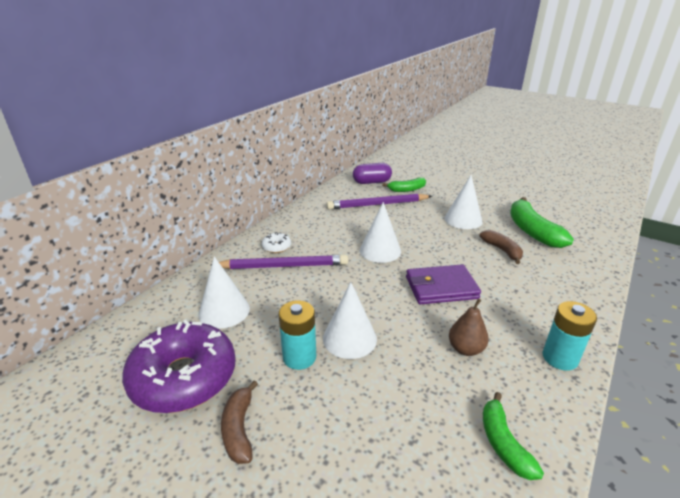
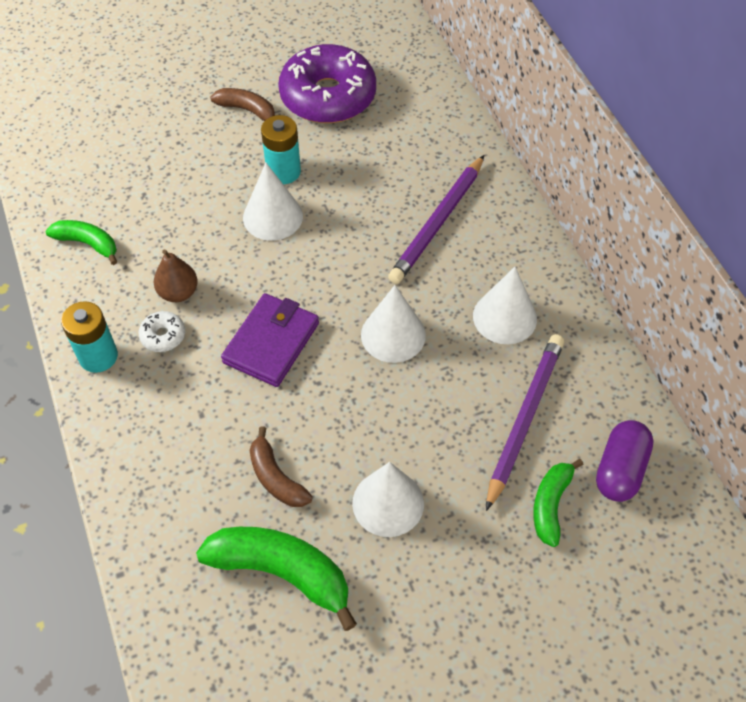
camera: 125 degrees right, 25 degrees up
white cone [198,256,250,329] -> white cone moved to [473,267,537,344]
white donut [262,232,291,253] -> white donut moved to [139,311,185,352]
brown banana [479,230,523,264] -> brown banana turned 45 degrees clockwise [250,426,313,507]

